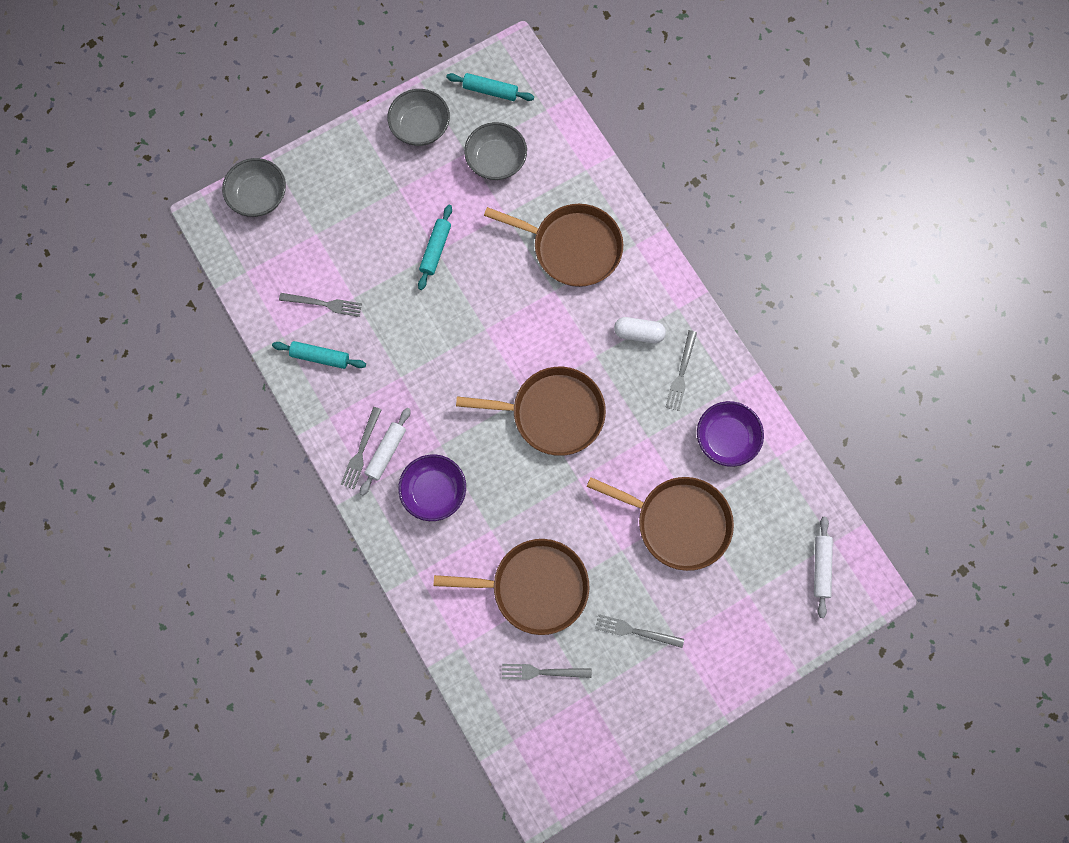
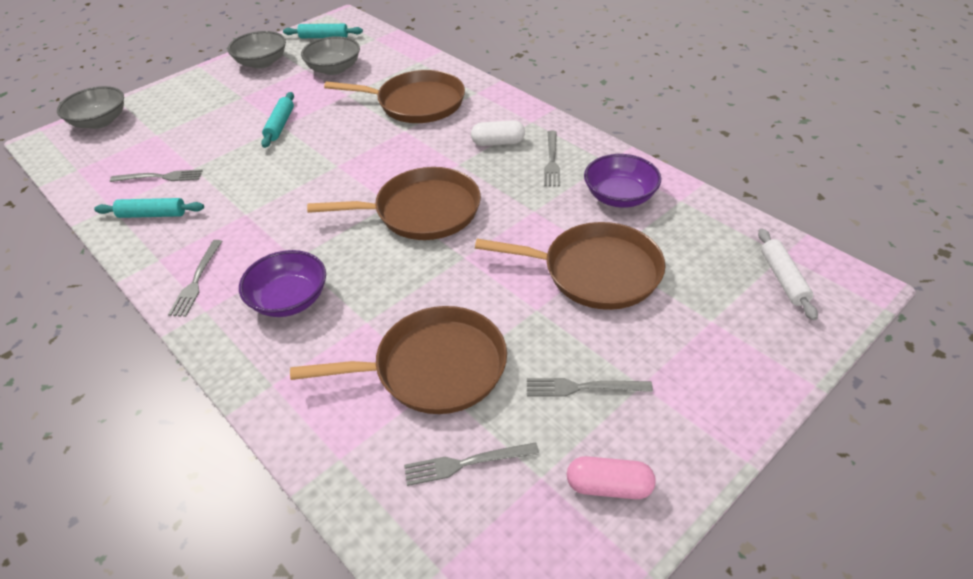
camera: 10 degrees left, 30 degrees down
white rolling pin [360,408,410,496] -> none
none -> pink capsule [567,456,656,499]

